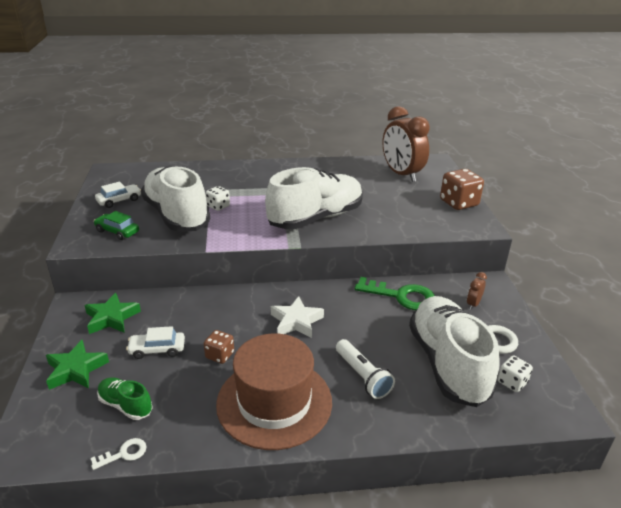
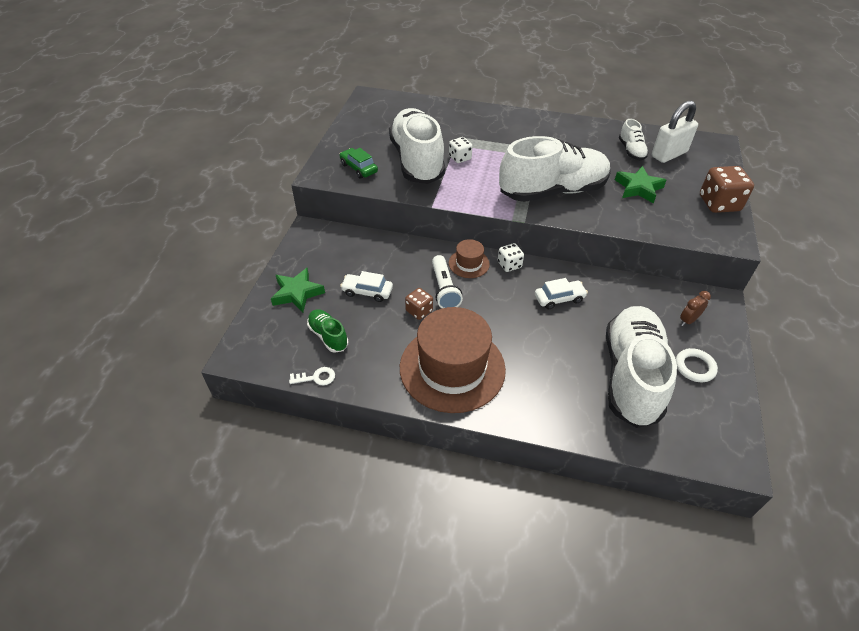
camera: 20 degrees right, 15 degrees up
green star [84,293,141,334] -> green star moved to [615,166,666,203]
white car [95,182,141,208] -> white car moved to [535,278,588,309]
white star [271,296,324,338] -> none
white flashlight [336,339,395,399] -> white flashlight moved to [432,255,463,308]
green key [355,277,435,310] -> none
brown clock [383,106,430,182] -> white padlock [652,100,698,163]
white dice [498,355,533,392] -> white dice moved to [498,243,524,272]
none -> brown hat [449,239,490,278]
none -> white shoe [619,119,649,161]

